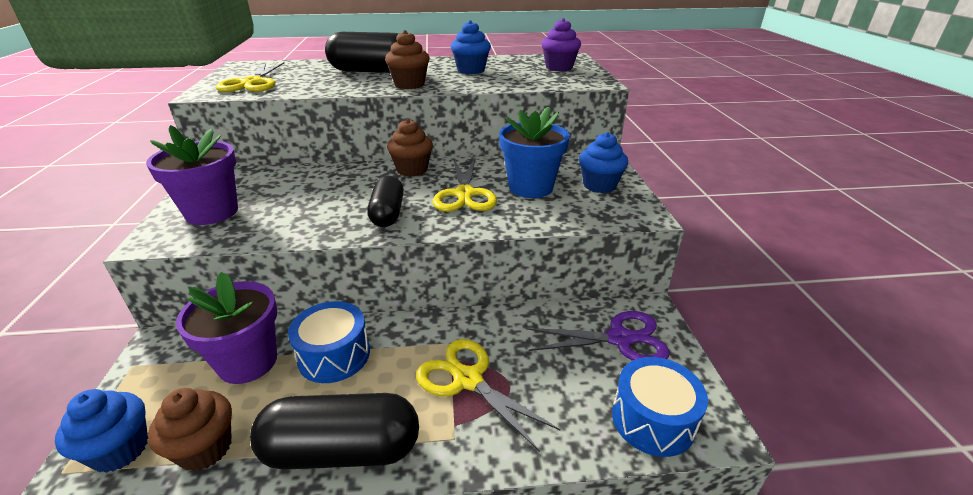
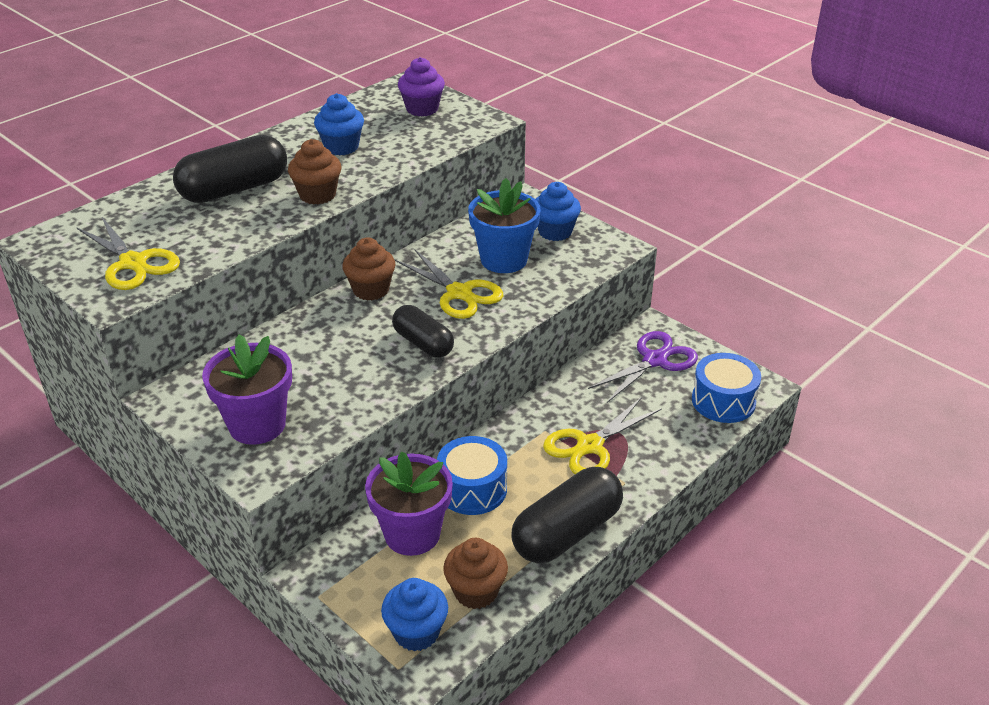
camera: 40 degrees left, 5 degrees up
yellow scissors [416,339,561,452] -> yellow scissors turned 45 degrees counterclockwise [543,397,662,474]

